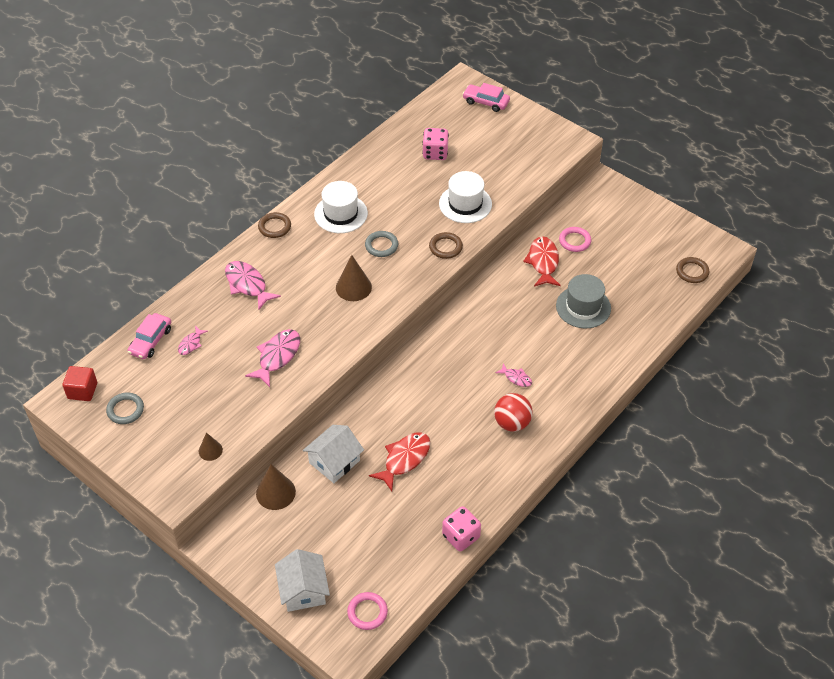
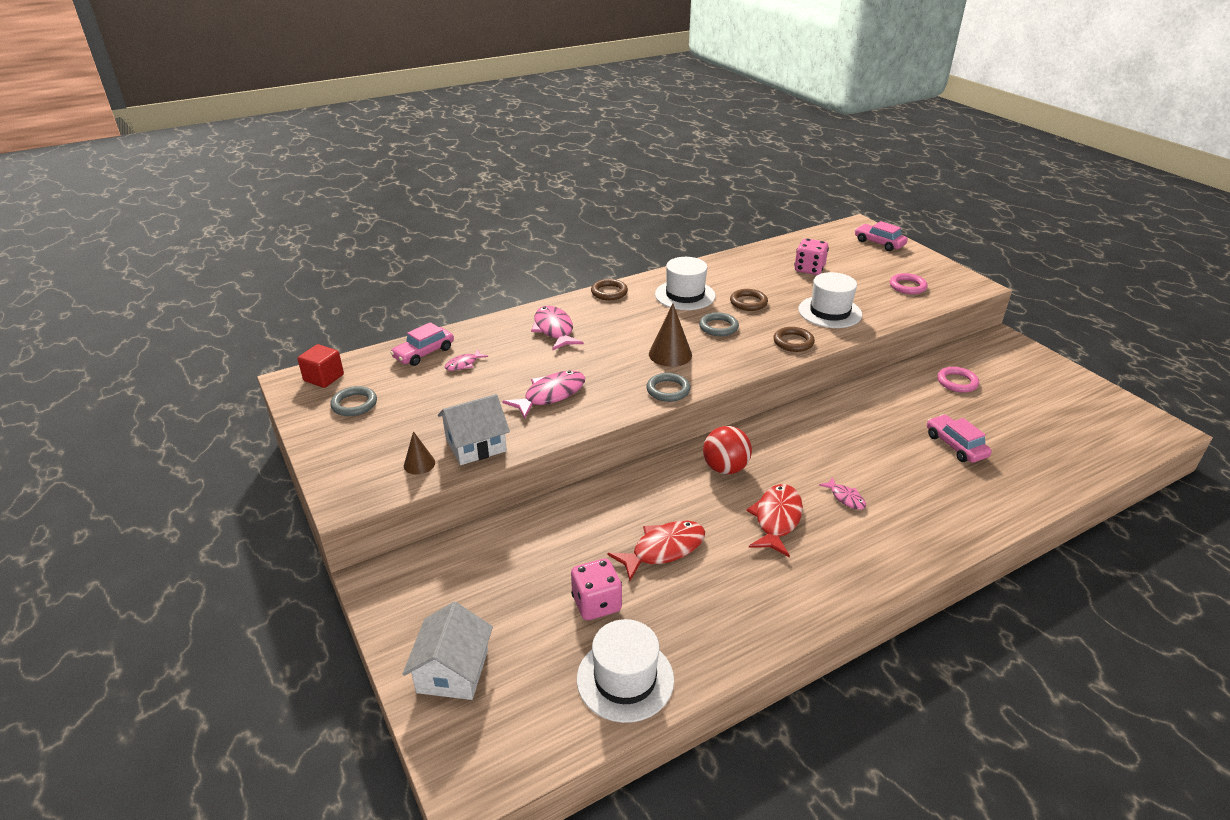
camera: 20 degrees right, 15 degrees down
brown cone [256,464,296,510] -> none
white house [303,425,364,483] -> white house moved to [438,394,510,465]
pink ring [347,592,388,630] -> pink ring moved to [890,273,928,294]
pink dice [442,506,481,551] -> pink dice moved to [571,558,622,620]
red ball [494,393,533,431] -> red ball moved to [703,426,752,474]
red fish [523,236,561,287] -> red fish moved to [746,484,803,557]
grey hat [556,274,611,328] -> pink car [927,414,992,463]
brown ring [676,257,709,283] -> brown ring moved to [730,289,768,311]
none -> white hat [577,619,674,723]
none -> grey ring [646,373,691,402]

